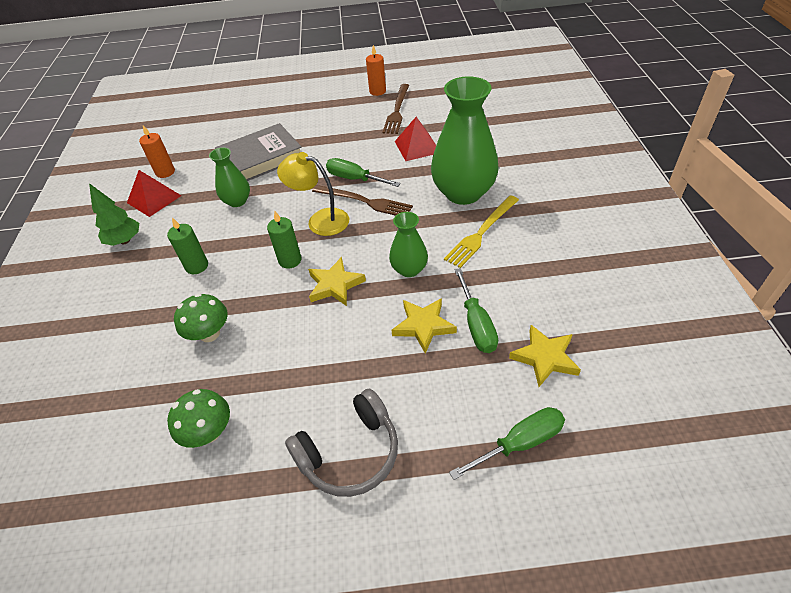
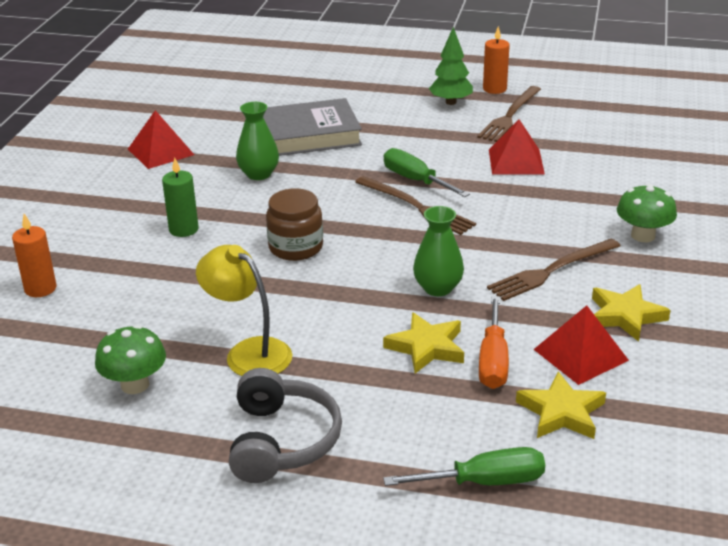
camera: 15 degrees right, 15 degrees down
green tree [89,183,139,246] -> green tree moved to [429,27,473,105]
orange candle [139,125,175,178] -> orange candle moved to [12,214,57,297]
green mushroom [174,293,228,342] -> green mushroom moved to [617,184,677,242]
green candle [267,211,302,269] -> brown jar [266,189,323,261]
yellow lamp [277,152,349,236] -> yellow lamp moved to [196,245,292,376]
grey headphones [285,389,398,497] -> grey headphones turned 75 degrees counterclockwise [229,368,342,483]
yellow star [308,257,366,306] -> yellow star moved to [592,284,671,342]
green vase [431,76,499,205] -> none
yellow fork [444,196,519,268] -> brown fork [487,239,621,301]
green screwdriver [455,268,498,353] -> orange screwdriver [479,296,509,389]
none -> red pyramid [533,305,629,385]

